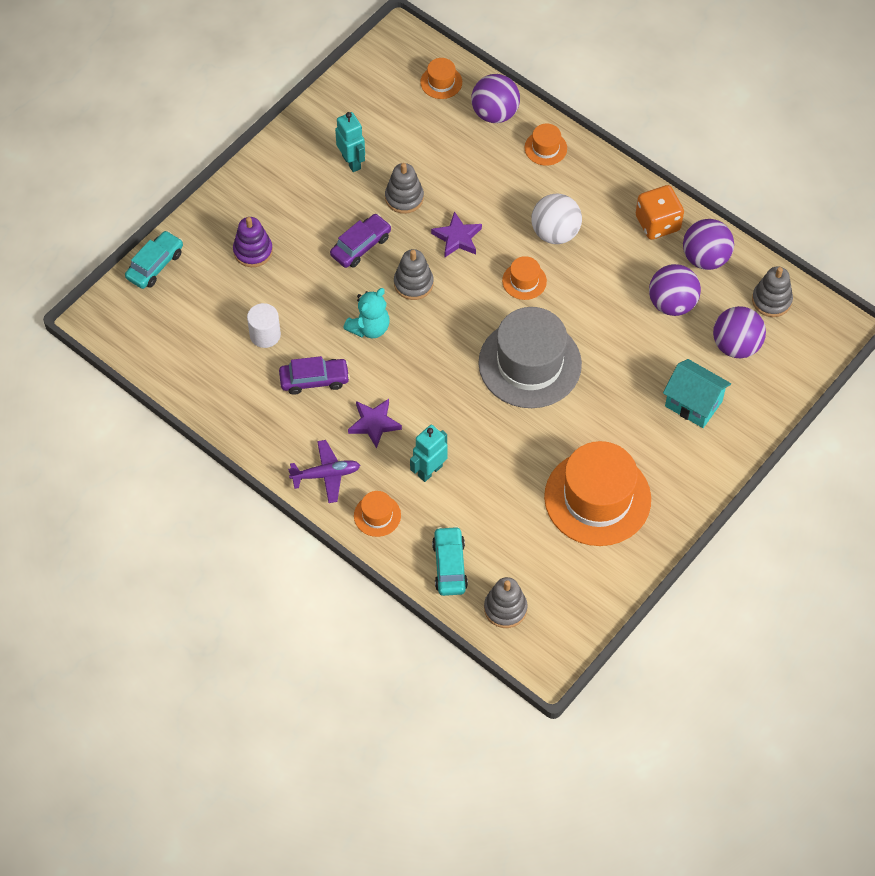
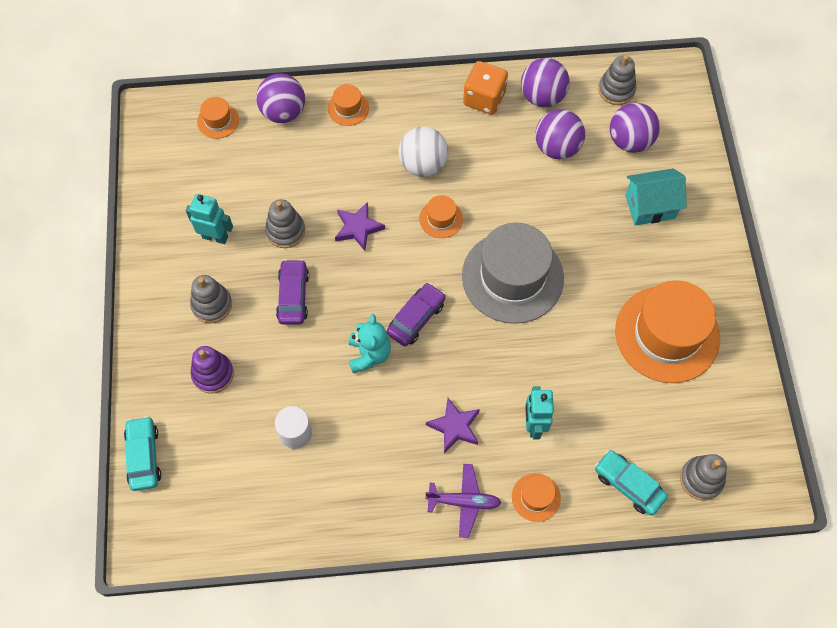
camera: 45 degrees left, 5 degrees up
purple car [279,356,350,395] -> purple car moved to [387,283,446,347]
purple plane [288,440,360,503] -> purple plane turned 60 degrees clockwise [426,464,501,538]
grey stacking toy [394,249,434,300] -> grey stacking toy moved to [190,275,232,323]

